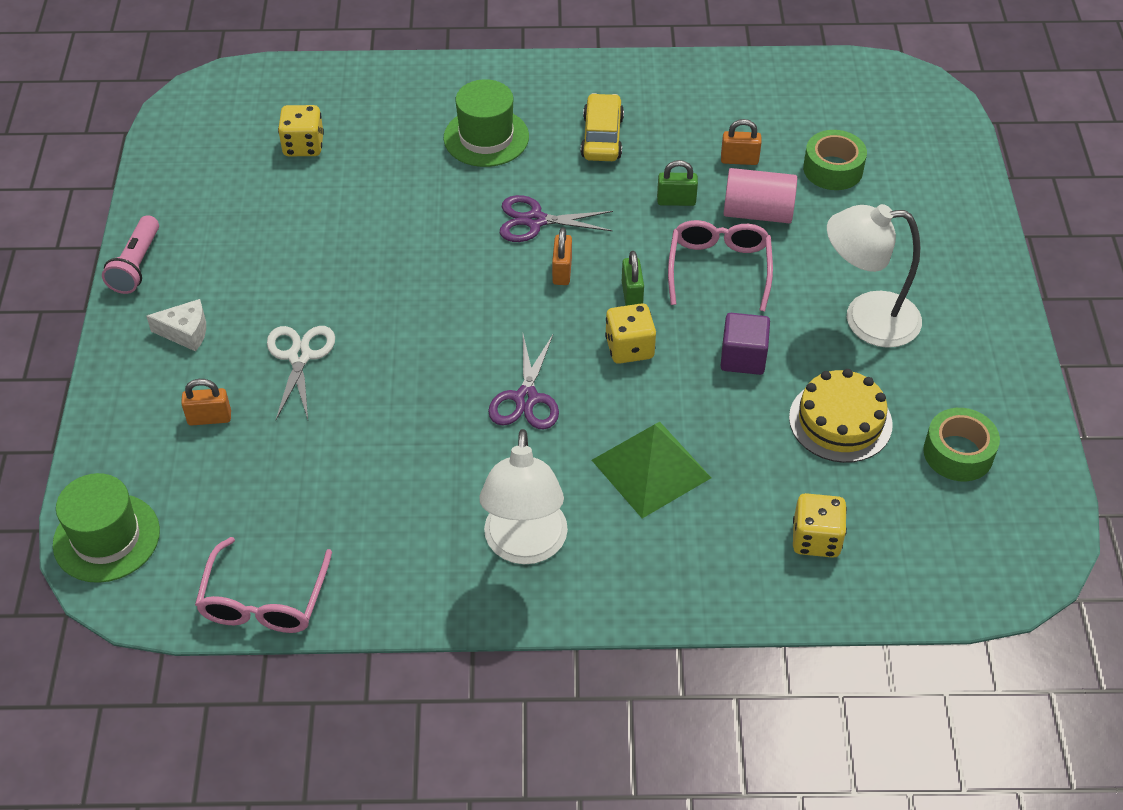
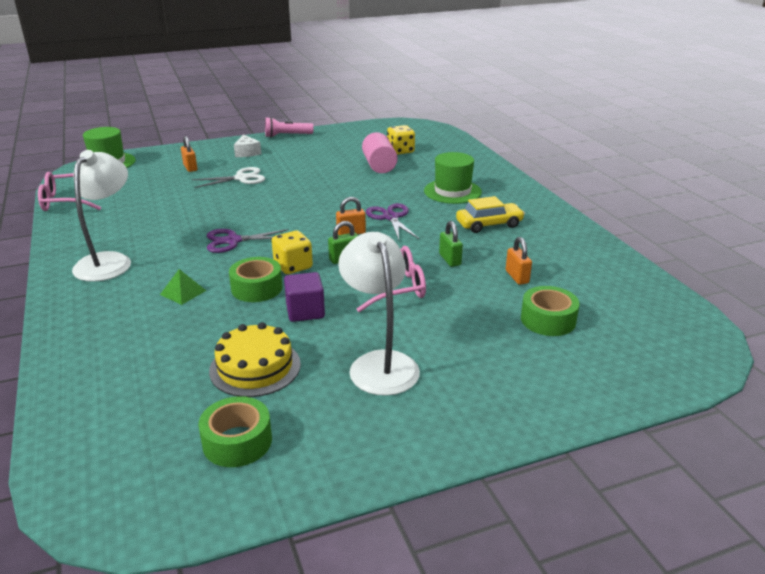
camera: 70 degrees right, 20 degrees down
white lamp [479,429,568,564] -> white lamp turned 120 degrees clockwise [72,150,131,282]
green pyramid [592,422,711,518] -> green pyramid [160,269,206,305], size x0.51
pink cylinder [724,168,797,223] -> pink cylinder moved to [362,132,398,173]
yellow dice [793,493,847,558] -> none
none -> green tape [229,257,282,302]

